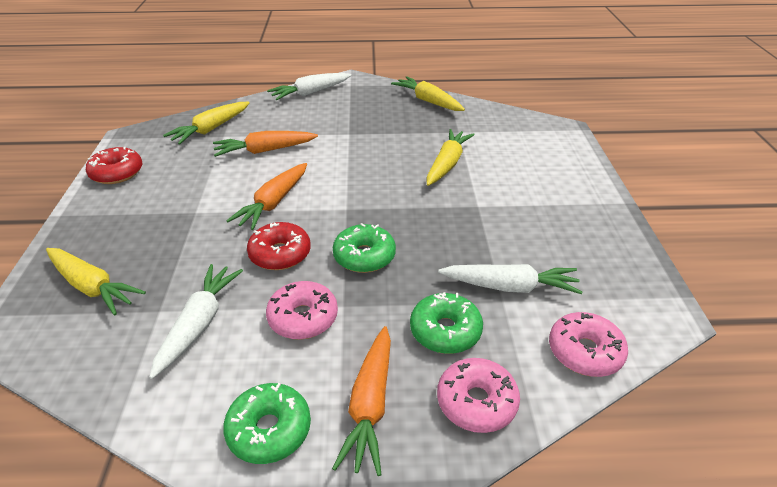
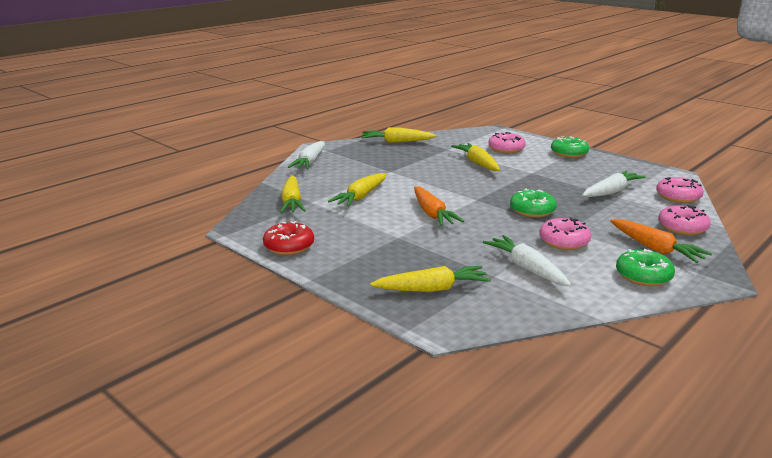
camera: 45 degrees left, 15 degrees down
orange carrot [213,131,318,157] -> yellow carrot [328,173,387,207]
red donut [247,222,311,270] -> none
green donut [410,292,483,354] -> green donut moved to [551,136,589,158]
none -> pink donut [488,132,526,153]

